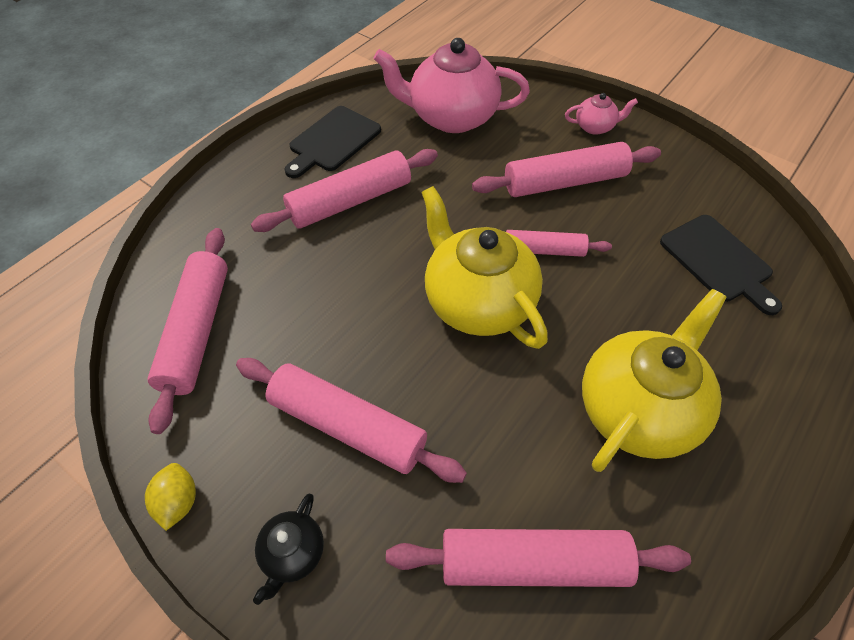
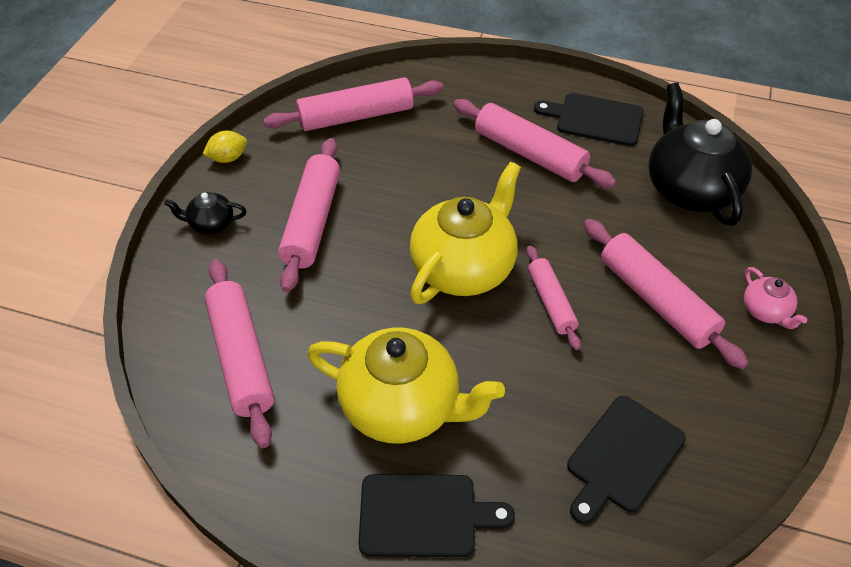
camera: 70 degrees right, 5 degrees down
pink teapot [373,38,530,133] -> black teapot [648,83,752,226]
none -> black cutting board [358,474,515,557]

